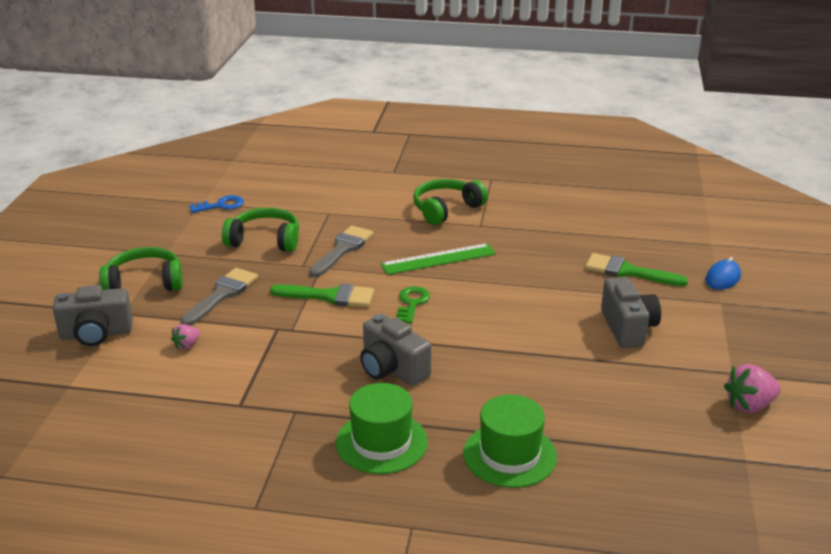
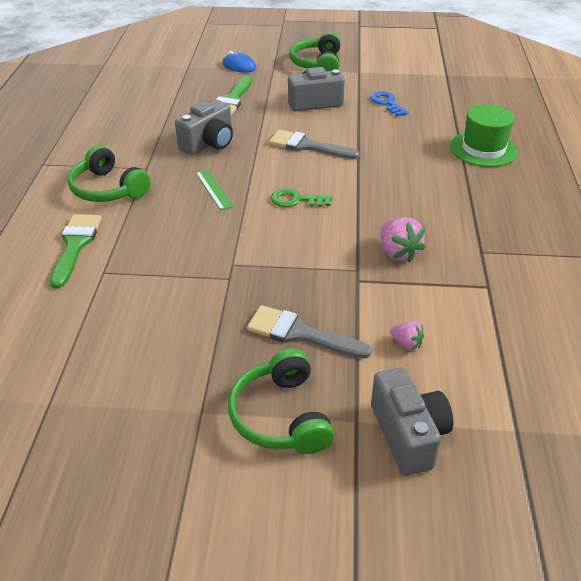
camera: 95 degrees left, 10 degrees up
blue key [189,195,244,213] -> blue key moved to [371,91,409,116]
green headphones [222,208,299,252] -> green headphones moved to [289,32,341,71]
green brush [270,284,374,307] -> green brush moved to [50,214,102,289]
grey brush [309,226,374,277] -> grey brush moved to [269,129,360,159]
green hat [336,383,428,474] -> none
grey camera [360,314,431,386] -> grey camera moved to [175,100,233,155]
green ruler [380,243,496,275] -> green ruler [196,169,234,210], size x0.62
pink strawberry [724,364,781,413] -> pink strawberry moved to [380,217,426,263]

